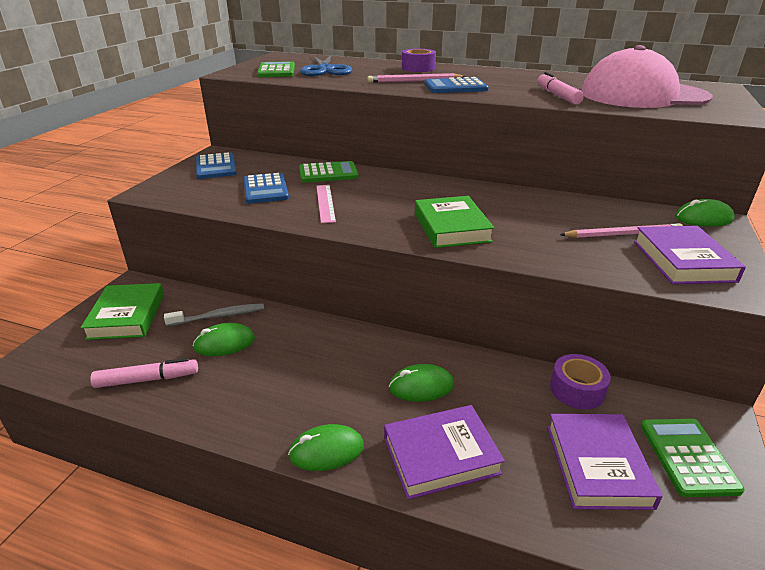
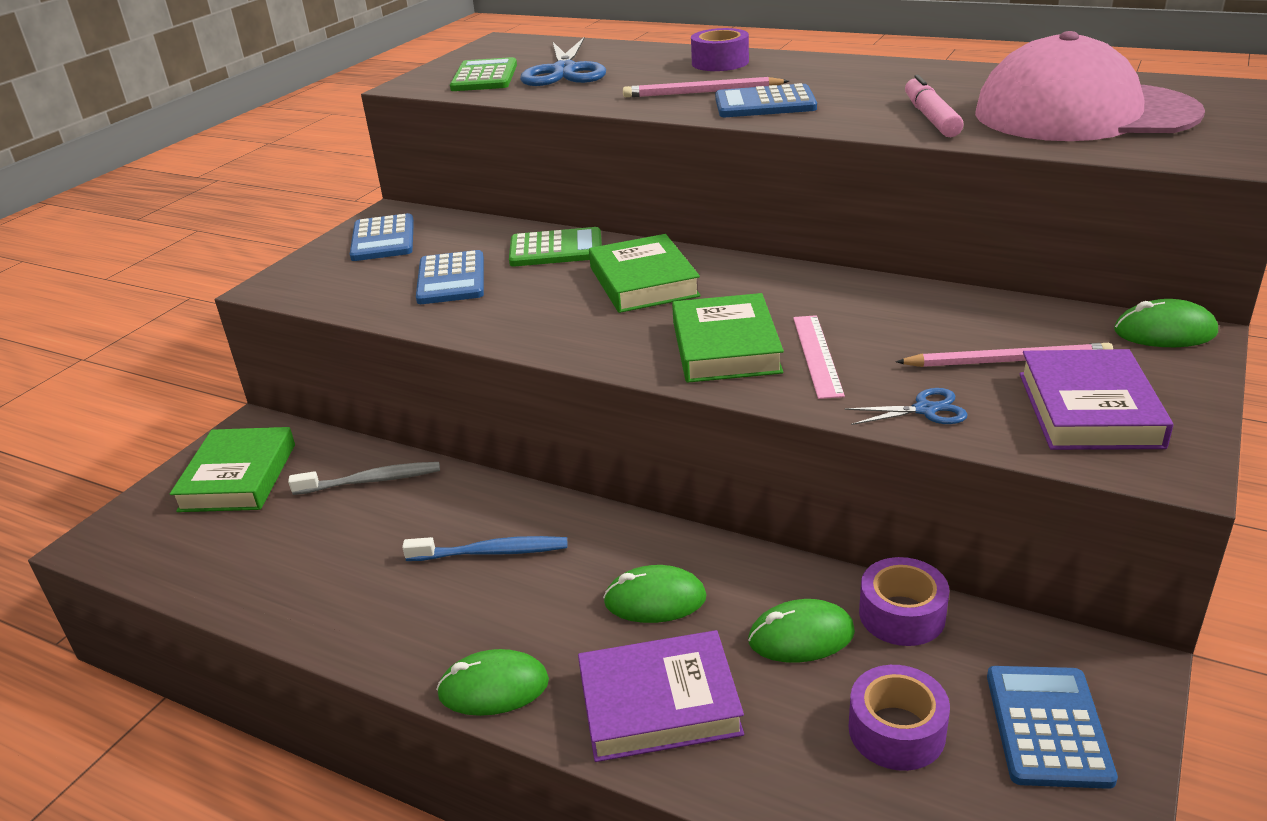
camera: 10 degrees right, 0 degrees up
pink marker [90,358,198,388] -> none
green mouse [193,323,255,356] -> green mouse moved to [748,599,855,663]
pink ruler [317,185,336,223] -> pink ruler moved to [793,315,845,399]
purple book [547,414,663,510] -> purple tape [849,665,950,771]
green calculator [641,419,745,497] -> blue calculator [987,666,1118,789]
none -> blue toothbrush [402,536,567,561]
none -> green book [589,234,701,313]
none -> blue scissors [844,388,968,425]

